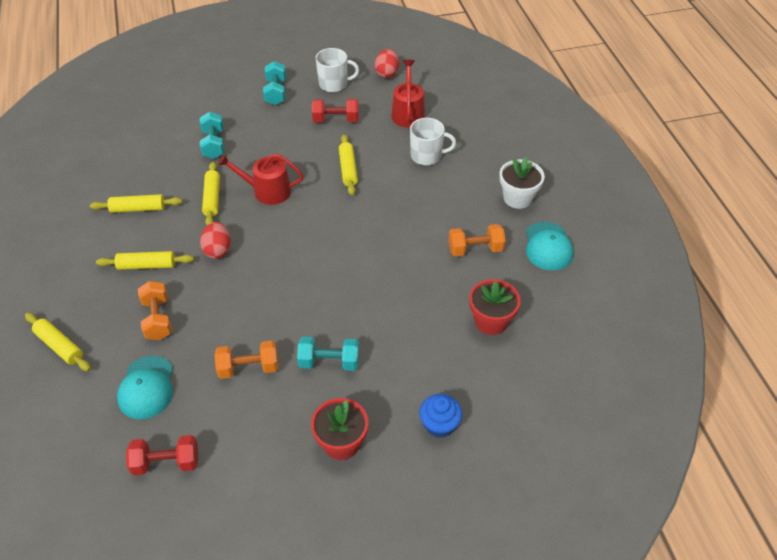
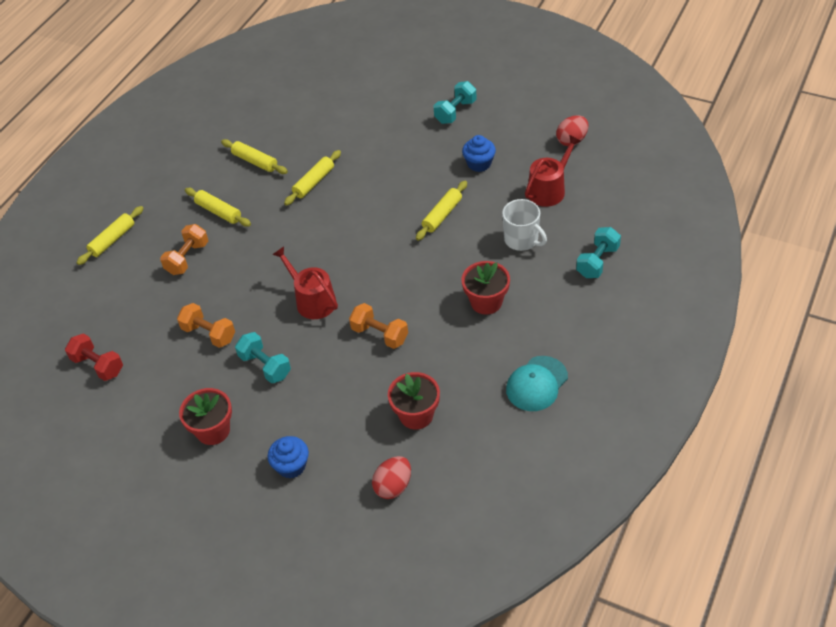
camera: 45 degrees right, 0 degrees up
yellow rolling pin [25,313,91,371] -> yellow rolling pin turned 45 degrees clockwise [77,206,144,265]
turquoise cap [117,355,173,419] -> none
turquoise dumbbell [200,112,224,159] -> turquoise dumbbell moved to [576,227,621,278]
red egg [200,222,231,259] -> red egg moved to [372,456,411,499]
red watering can [218,154,304,205] -> red watering can moved to [272,246,338,319]
red dumbbell [312,99,359,123] -> blue cupcake [462,135,496,172]
white mug [315,48,359,92] -> none
orange dumbbell [448,224,506,257] -> orange dumbbell moved to [349,303,408,349]
white flower pot [499,157,545,209] -> none
none -> red flower pot [462,261,510,315]

